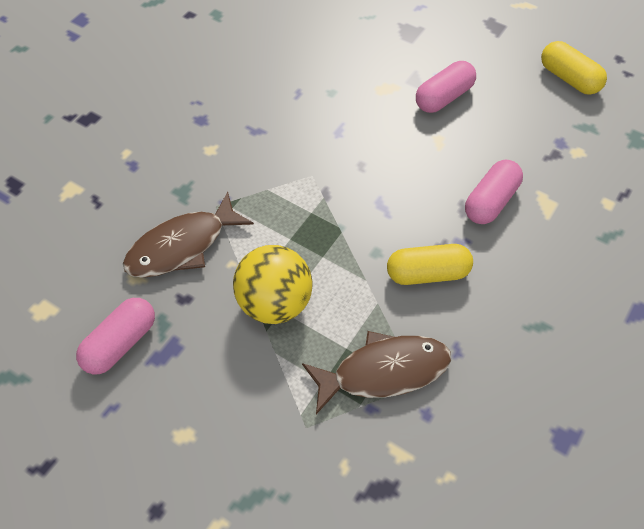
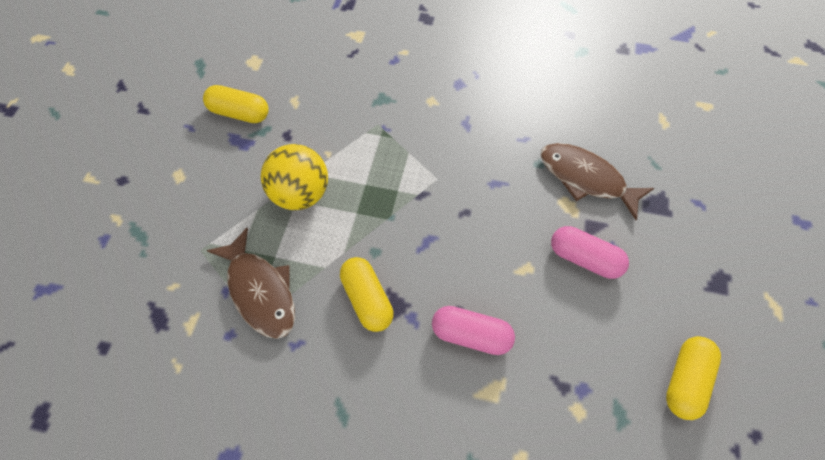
camera: 70 degrees right, 5 degrees up
pink capsule [76,298,155,375] -> yellow capsule [203,85,268,123]
brown fish [123,192,254,278] -> brown fish moved to [540,143,654,220]

